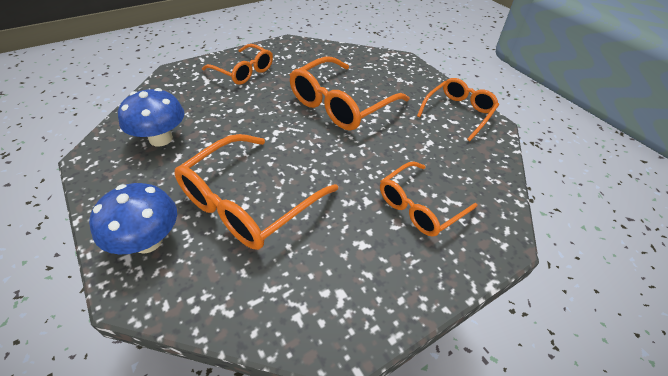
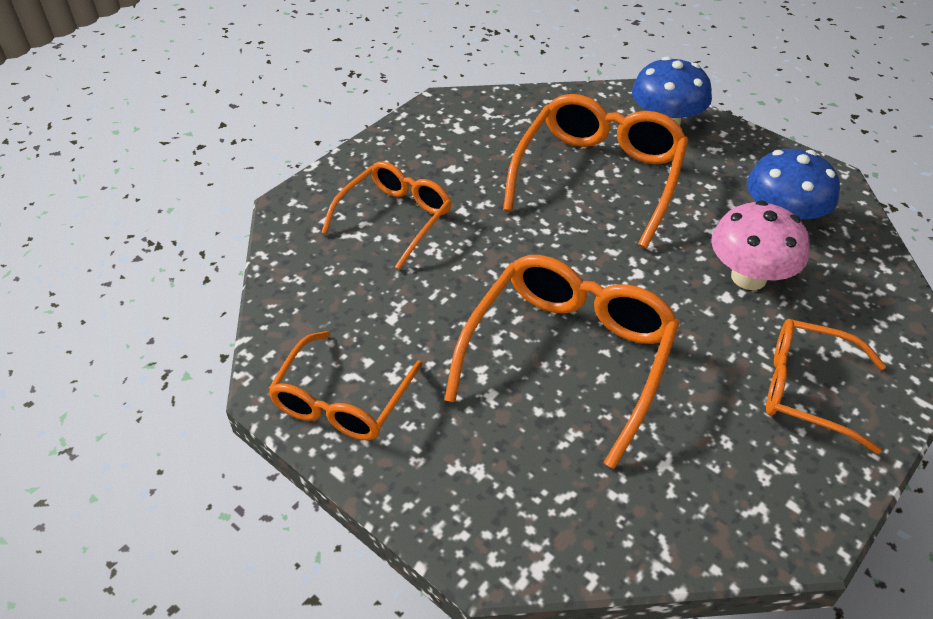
camera: 165 degrees right, 0 degrees up
none -> pink mushroom [711,200,810,290]

